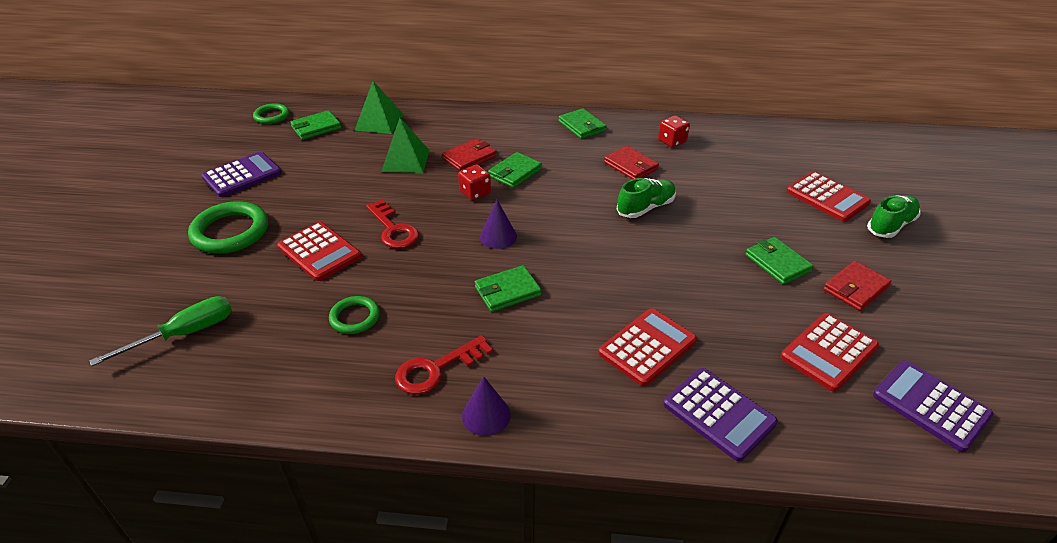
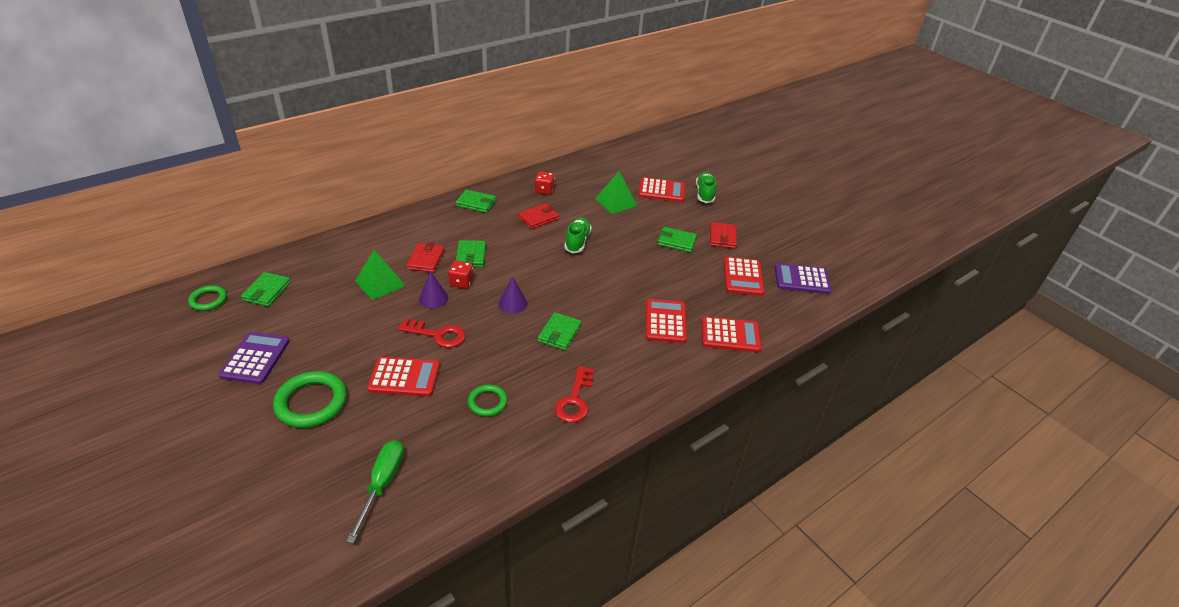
camera: 45 degrees left, 0 degrees up
green pyramid [354,81,404,134] -> green pyramid moved to [595,172,637,214]
purple cone [462,377,511,436] -> purple cone moved to [419,271,448,308]
red wallet [604,146,659,179] -> red wallet turned 45 degrees counterclockwise [518,203,560,229]
purple calculator [663,368,778,462] -> red calculator [701,316,762,352]

